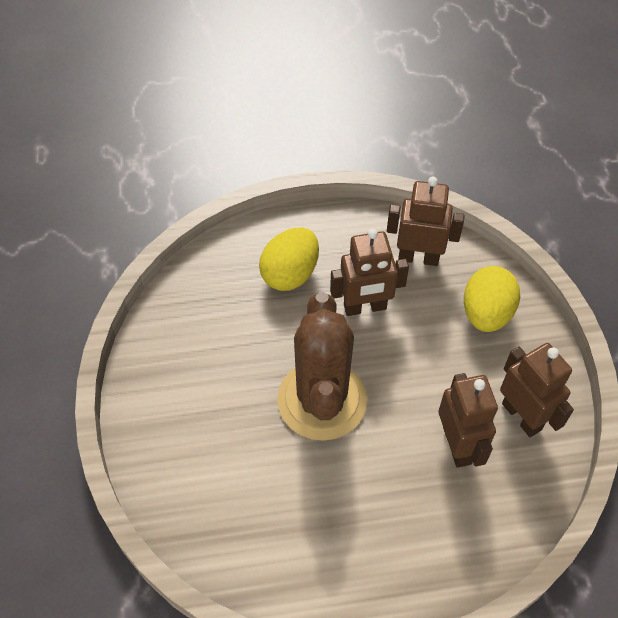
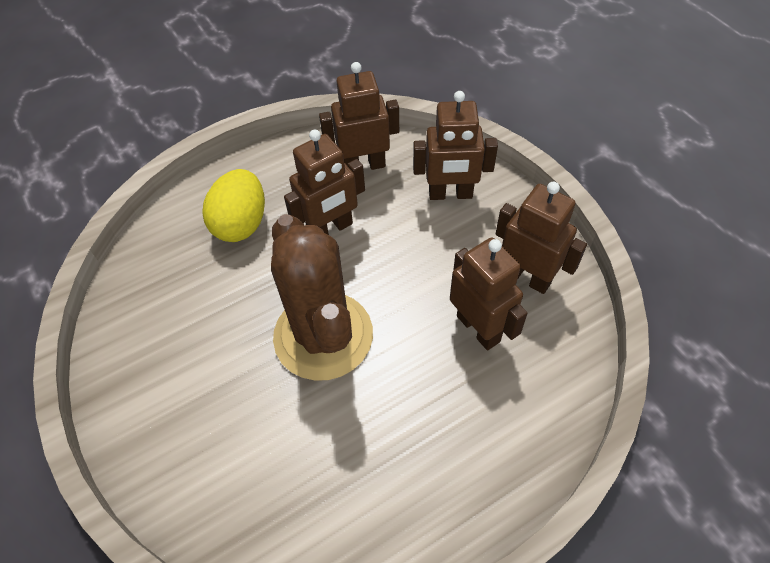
camera: 20 degrees left, 0 degrees up
yellow egg [464,266,520,332] -> brown robot [413,91,498,200]

